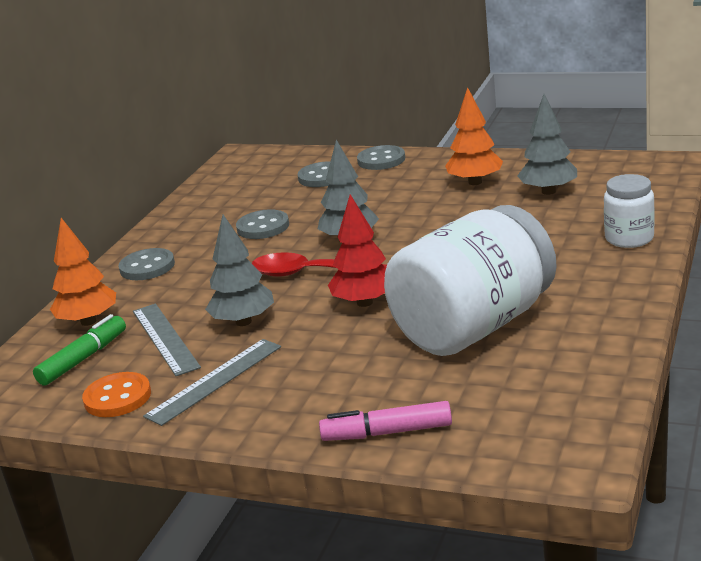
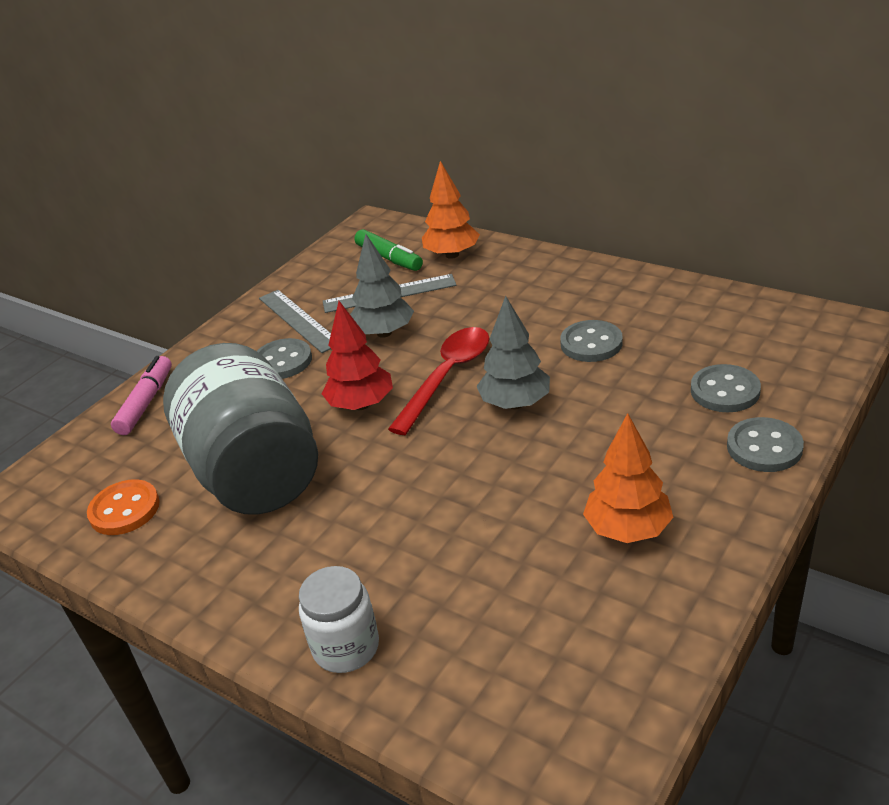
camera: 105 degrees right, 10 degrees up
orange button [82,372,151,417] -> orange button moved to [87,479,160,535]
grey button [119,248,175,280] -> grey button moved to [257,338,312,379]
white jar [384,205,557,356] -> grey jar [163,343,318,515]
grey tree [517,94,577,195] -> none

